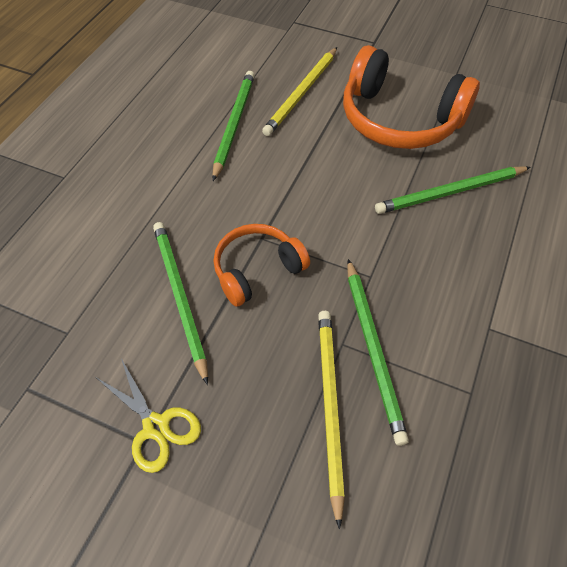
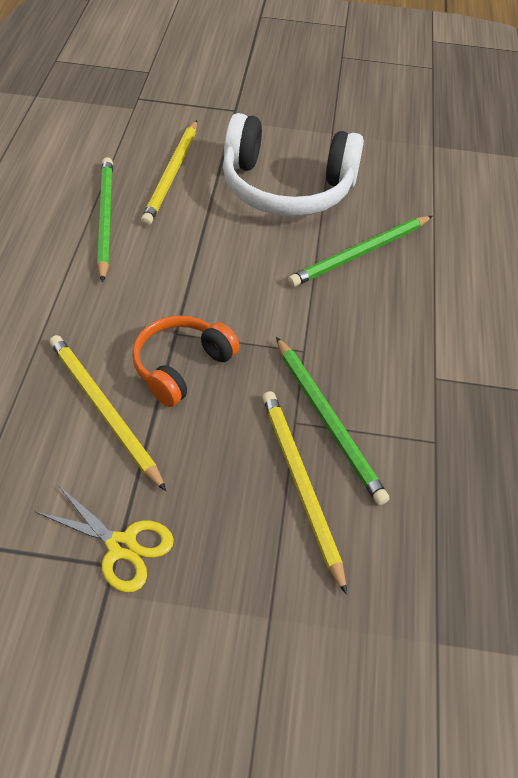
camera: 20 degrees left, 5 degrees down
green pencil [153,222,208,385] -> yellow pencil [50,335,166,491]
orange headphones [343,45,480,149] -> white headphones [223,113,364,216]

